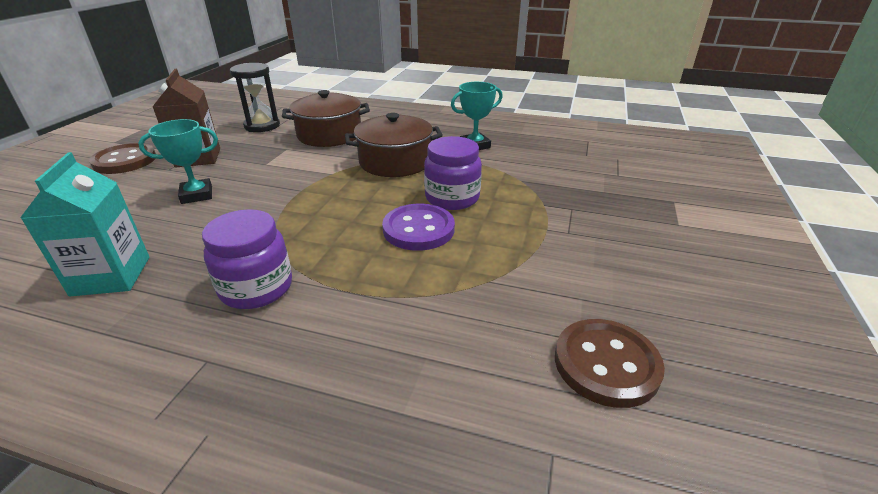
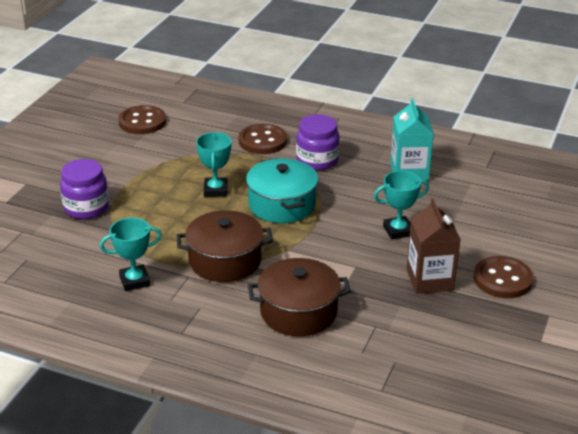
camera: 175 degrees left, 0 degrees up
black hourglass [230,63,280,132] -> none
purple button [382,204,455,251] -> turquoise trophy [196,132,232,197]
purple jar [424,136,482,210] -> purple jar moved to [60,159,109,219]
none -> brown button [238,124,287,154]
none -> turquoise pot [246,158,318,223]

